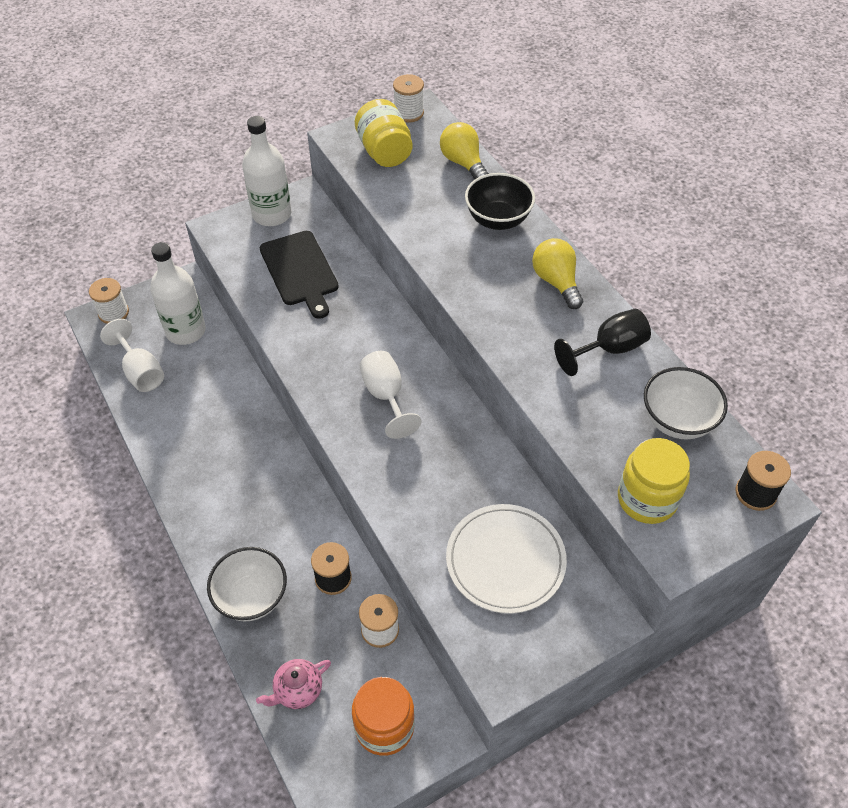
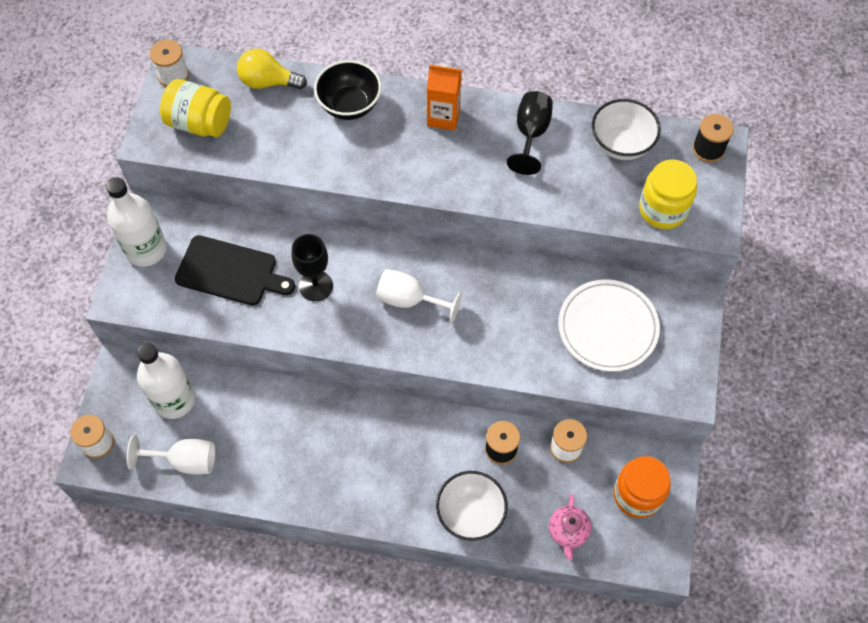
camera: 50 degrees left, 10 degrees up
yellow light bulb [532,238,583,309] -> orange carton [427,65,462,131]
none -> black goblet [292,234,333,301]

